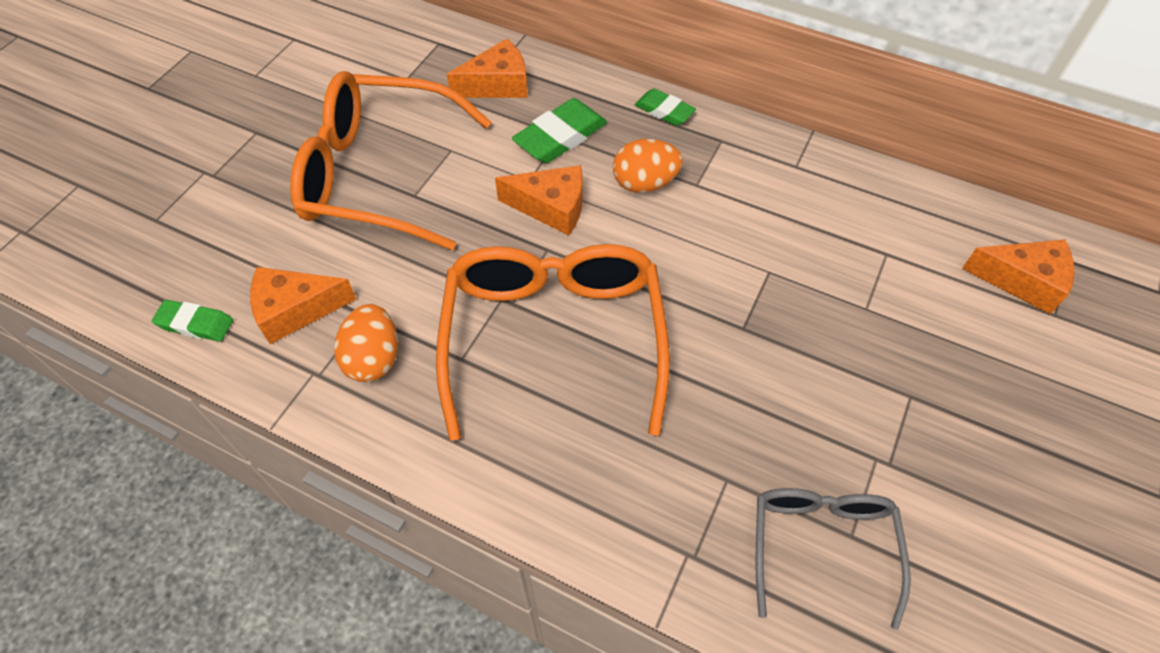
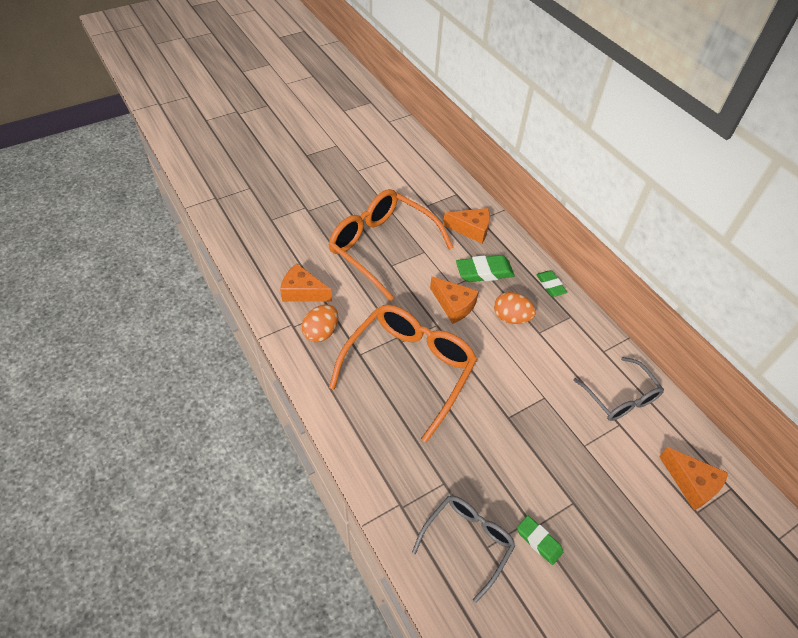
camera: 30 degrees right, 5 degrees down
green eraser [152,300,233,342] -> green eraser moved to [517,516,563,565]
none -> grey glasses [573,357,664,421]

